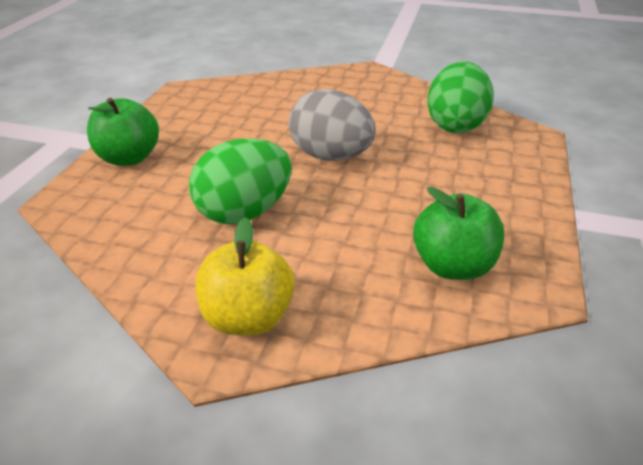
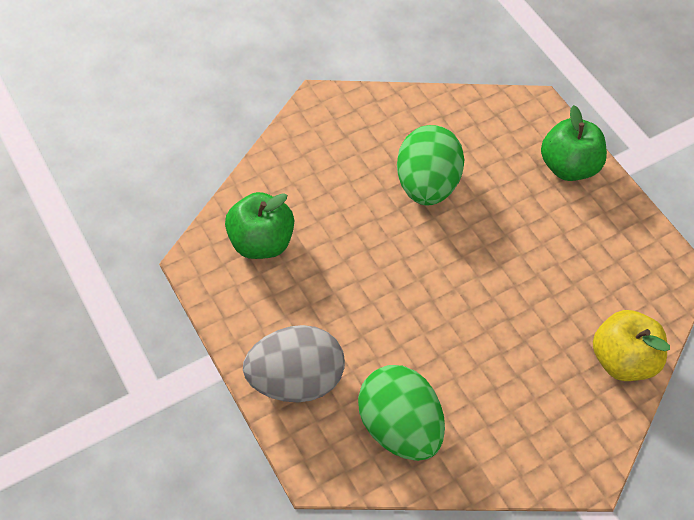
camera: 130 degrees right, 20 degrees up
yellow apple [195,217,295,336] -> yellow apple moved to [593,310,670,381]
grey egg [288,89,376,161] -> grey egg moved to [243,325,345,402]

